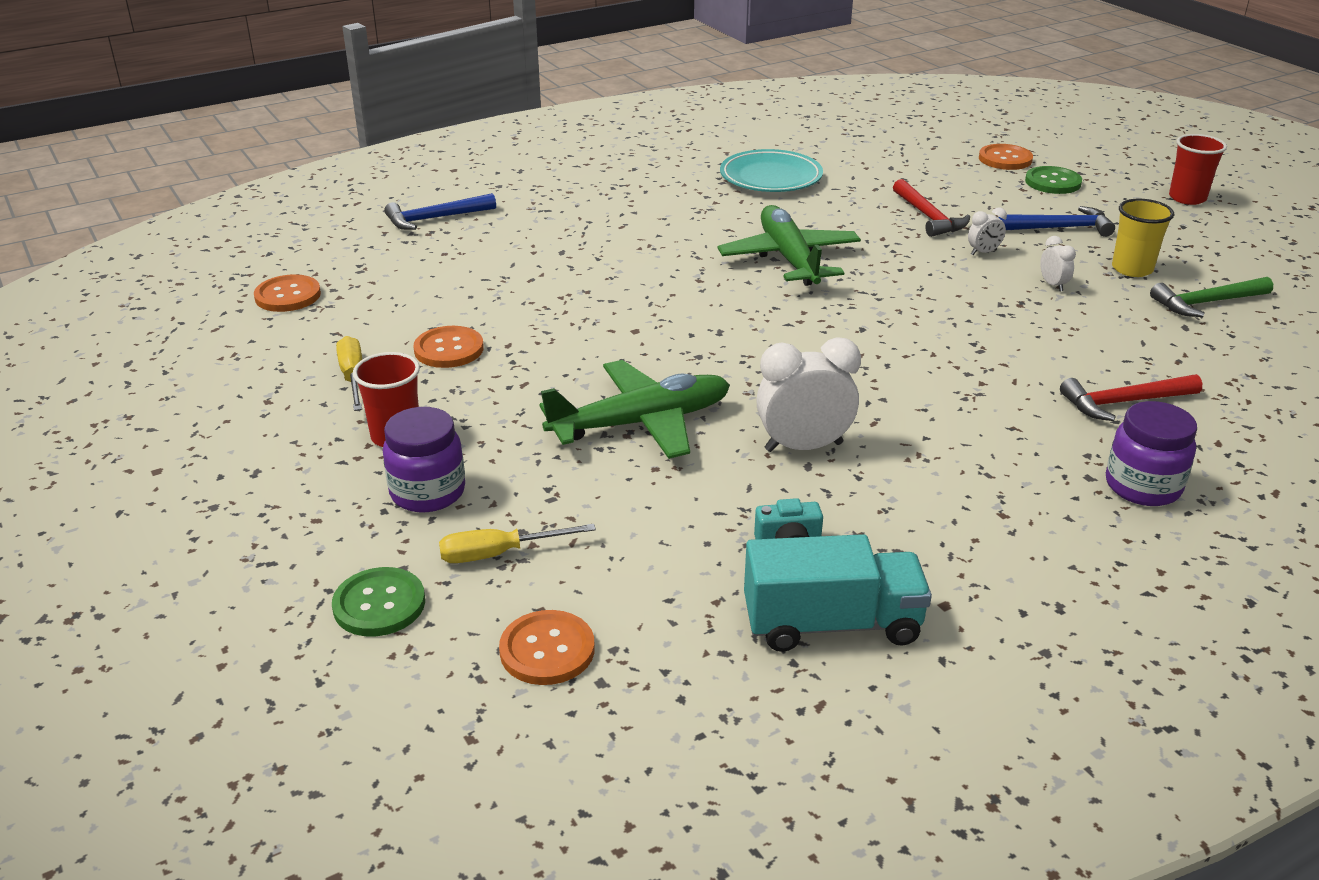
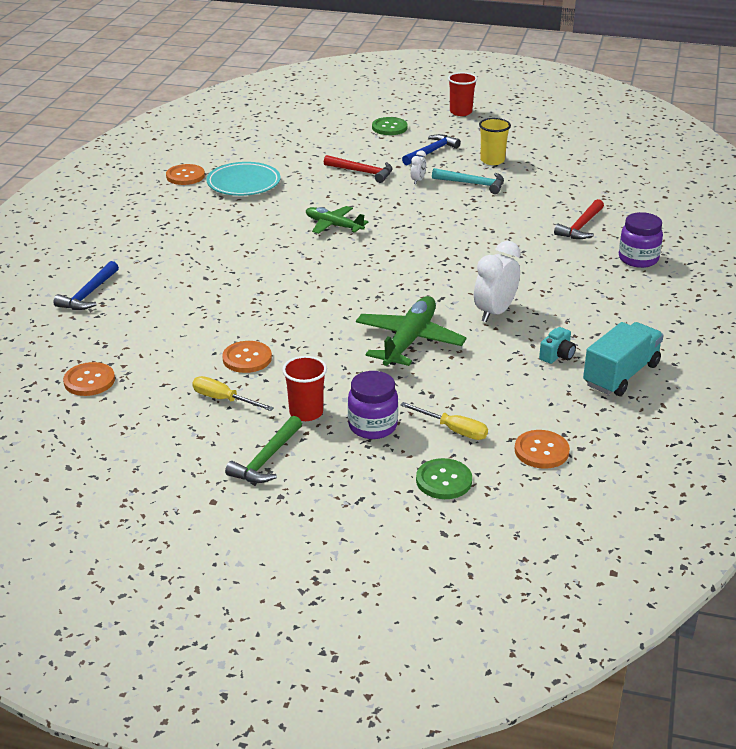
camera: 45 degrees left, 0 degrees up
yellow screwdriver [439,524,596,563] -> yellow screwdriver turned 90 degrees counterclockwise [400,402,488,440]
green plane [718,205,861,286] -> green plane [306,206,369,234], size x0.64
orange button [979,144,1033,170] -> orange button moved to [166,164,205,185]
white clock [1040,236,1076,291] -> turquoise hammer [432,168,504,194]
green hammer [1150,277,1273,317] -> green hammer moved to [225,416,302,483]

